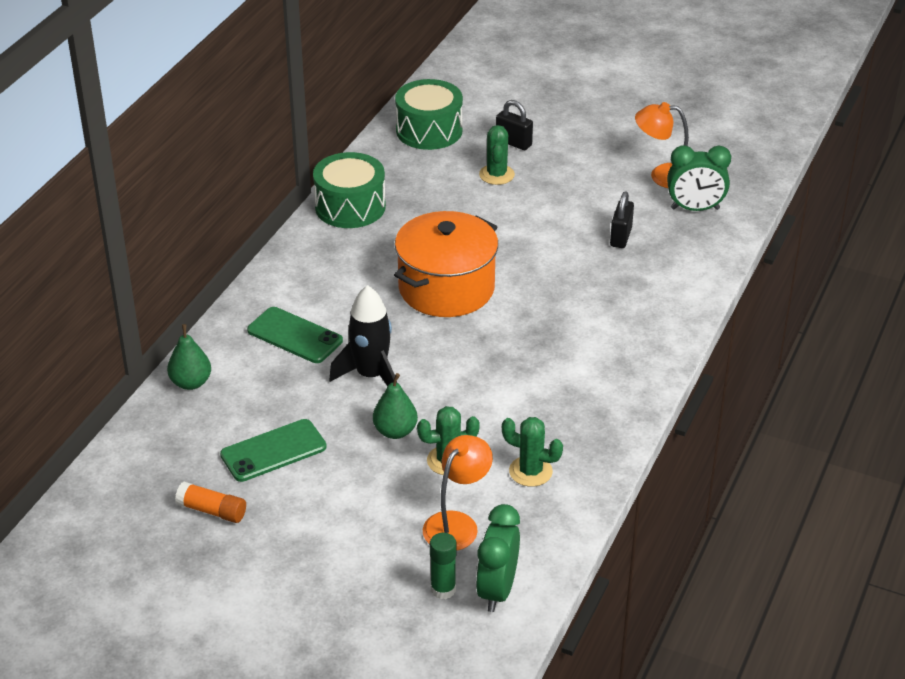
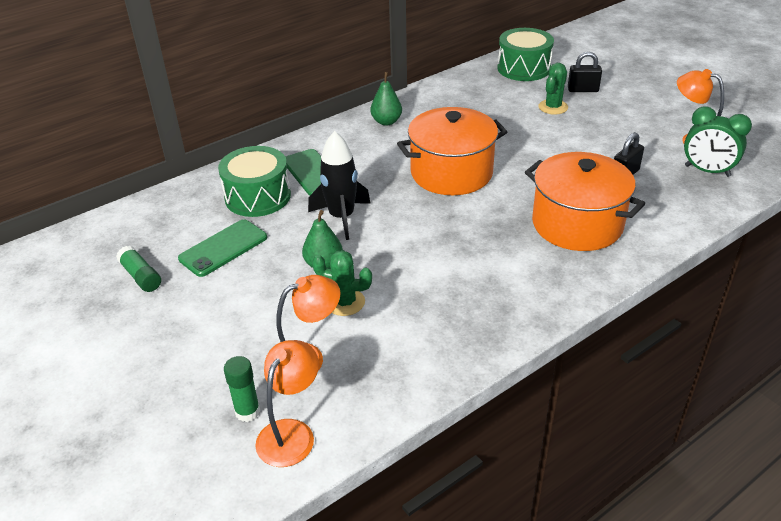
camera: 30 degrees right, 0 degrees up
green pear [167,324,211,390] -> green pear moved to [370,72,402,126]
orange glue stick [175,482,246,523] -> green glue stick [116,246,161,292]
green phone [220,419,327,482] -> green phone turned 45 degrees counterclockwise [178,219,267,277]
green drum [313,152,386,228] -> green drum moved to [218,146,291,217]
green clock [476,504,520,612] -> orange lamp [255,340,319,467]
black padlock [496,100,533,150] -> black padlock turned 60 degrees counterclockwise [568,52,602,92]
green cactus [502,417,563,487] -> none
none -> orange pot [525,152,645,251]

